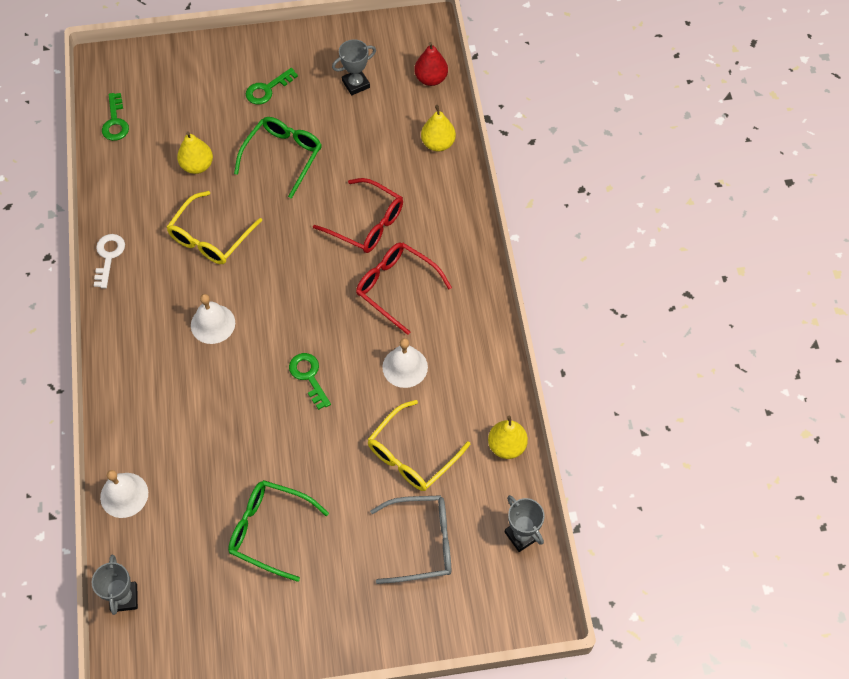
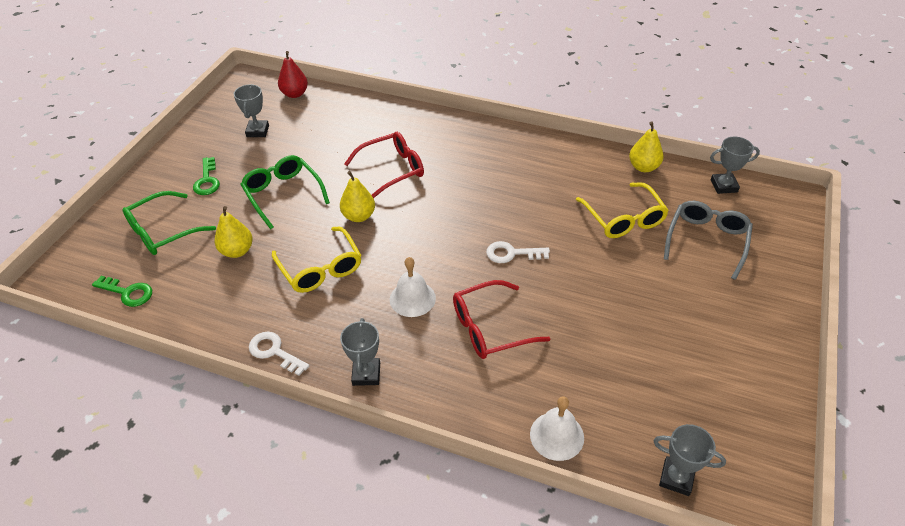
camera: 60 degrees left, 15 degrees down
green glasses [228,480,329,582] -> green glasses moved to [122,191,216,255]
green key [289,353,331,410] -> white key [486,241,550,263]
red glasses [356,243,452,335] -> red glasses moved to [453,280,551,359]
white bell [382,338,428,388] -> none
yellow pear [421,105,456,152] -> yellow pear moved to [340,171,375,222]
none -> grey trophy [340,318,380,386]

